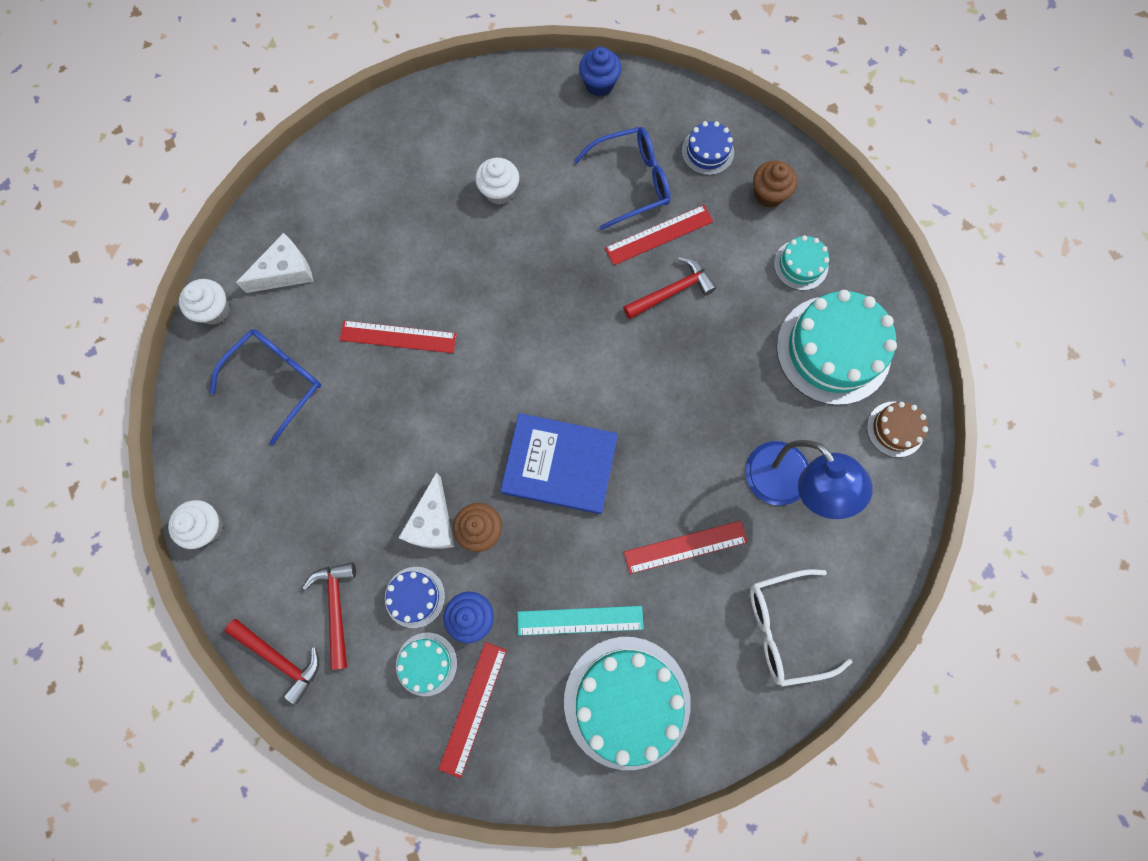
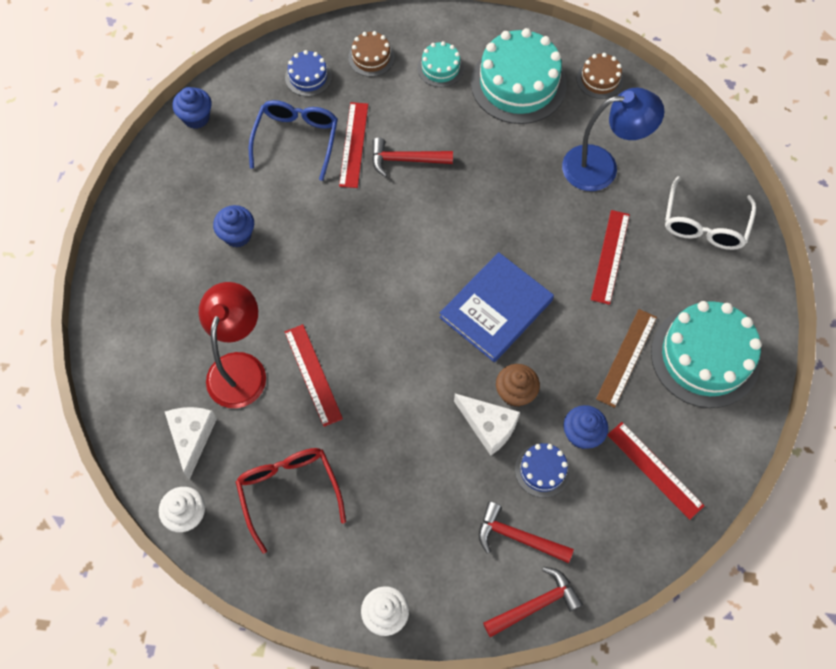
camera: 60 degrees left, 10 degrees down
blue glasses [210,329,321,445] -> red glasses [235,448,346,554]
red ruler [340,320,457,353] -> red ruler turned 60 degrees counterclockwise [285,324,343,427]
turquoise cake [396,633,457,696] -> none
white cupcake [475,158,519,205] -> blue cupcake [213,205,254,247]
turquoise ruler [517,606,644,636] -> brown ruler [596,309,657,408]
red hammer [623,257,717,319] -> red hammer turned 90 degrees counterclockwise [372,137,453,177]
brown cupcake [753,161,797,208] -> brown cake [348,31,395,77]
none -> red lamp [199,282,266,408]

